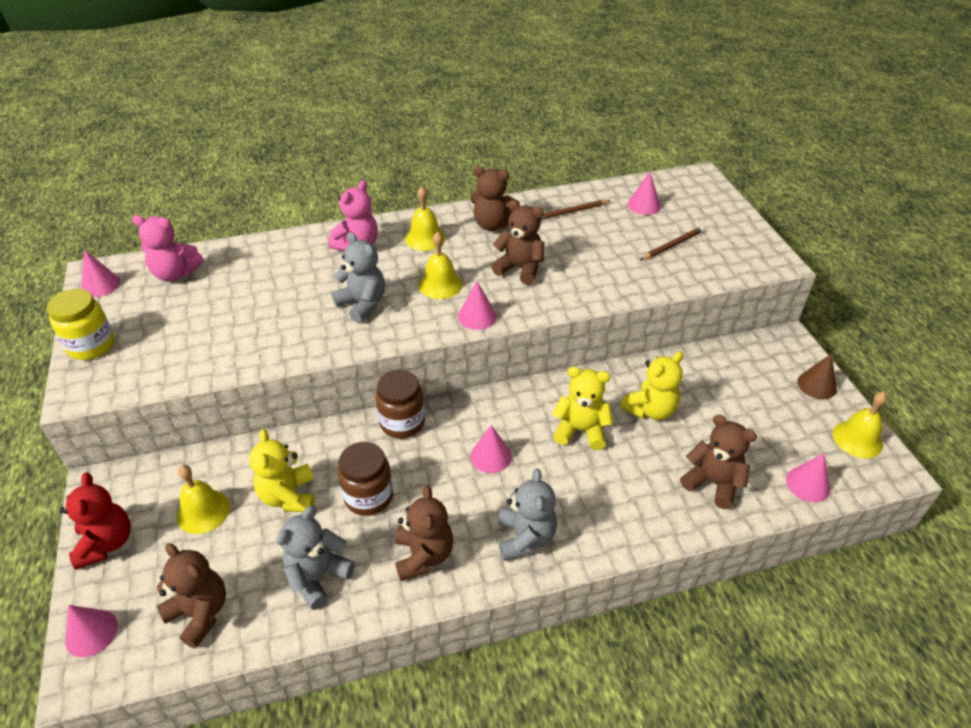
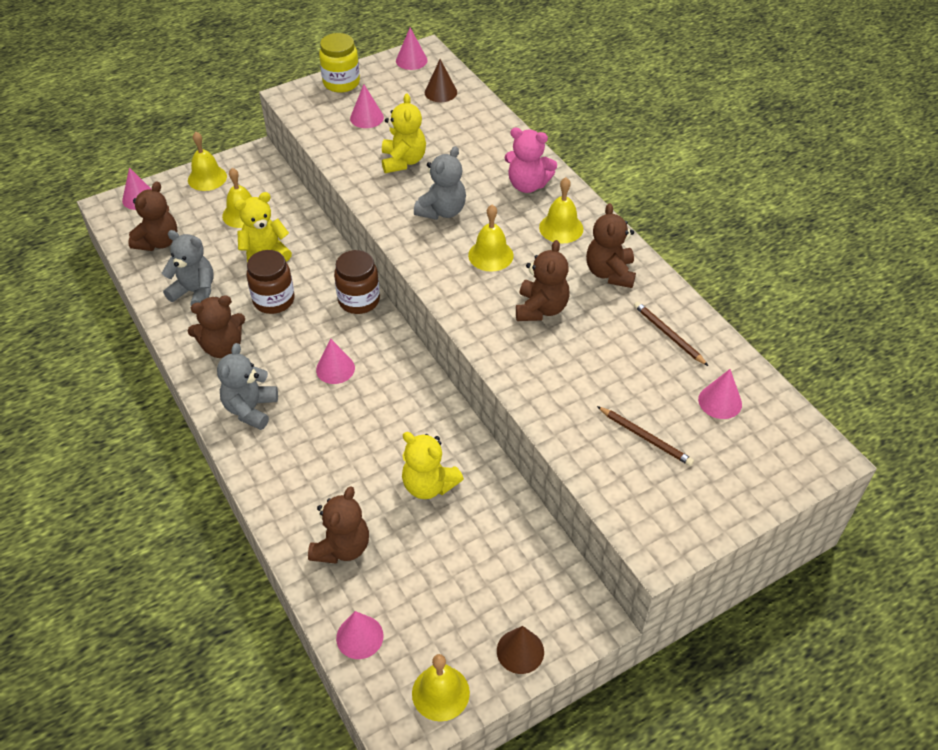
camera: 75 degrees right, 5 degrees up
red teddy bear [59,472,131,570] -> yellow bell [188,132,227,191]
pink teddy bear [132,215,203,281] -> brown cone [425,59,457,102]
pink cone [458,281,497,330] -> pink cone moved to [350,84,384,128]
grey teddy bear [498,468,557,561] -> grey teddy bear turned 120 degrees clockwise [217,343,278,430]
yellow teddy bear [552,367,613,450] -> yellow teddy bear moved to [382,94,426,173]

